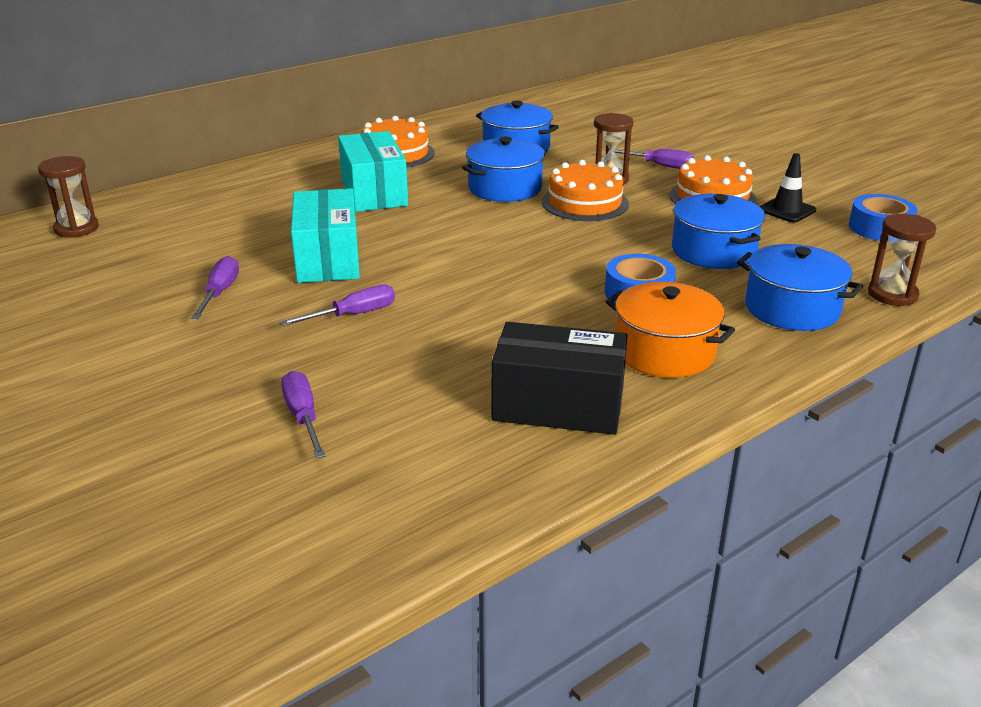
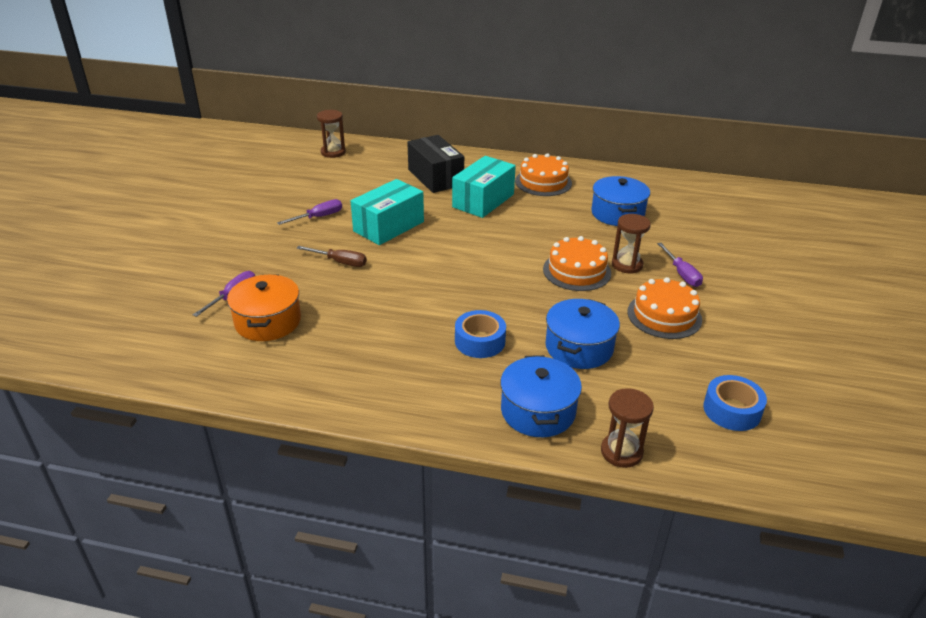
camera: 50 degrees right, 5 degrees up
purple screwdriver [279,285,395,326] -> brown screwdriver [297,246,367,267]
blue pot [462,137,547,202] -> none
black box [492,322,628,435] -> black box moved to [407,135,464,193]
orange pot [606,282,735,378] -> orange pot moved to [227,275,301,341]
black traffic cone [759,153,816,223] -> none

